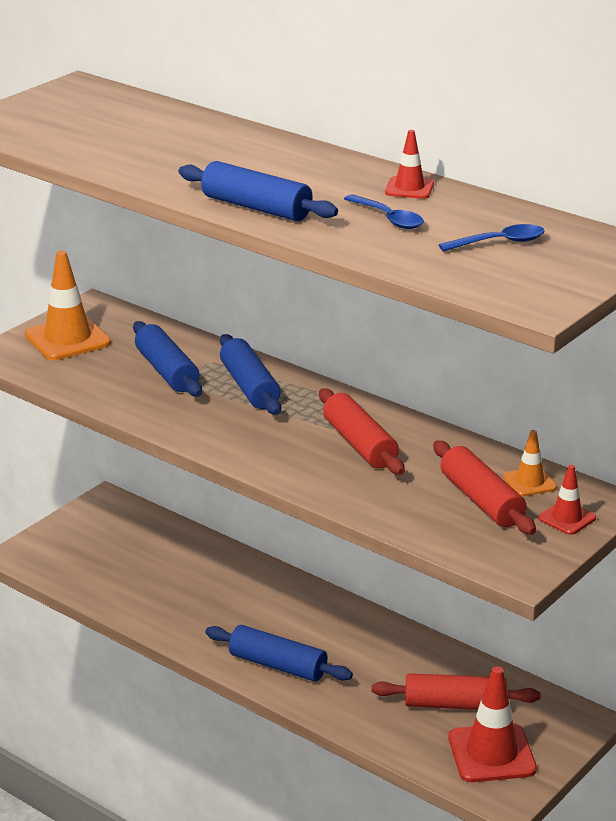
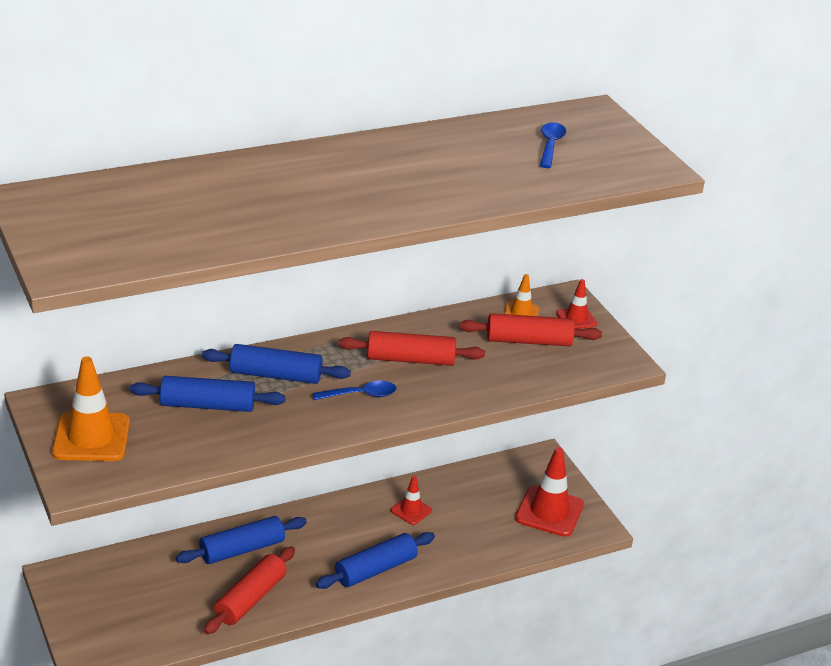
camera: 65 degrees left, 5 degrees up
blue rolling pin [179,161,338,221] -> blue rolling pin moved to [176,516,307,564]
blue spoon [344,194,424,229] -> blue spoon moved to [312,381,396,400]
red rolling pin [371,673,541,710] -> red rolling pin moved to [204,546,295,634]
red traffic cone [385,130,434,199] -> red traffic cone moved to [391,476,432,525]

